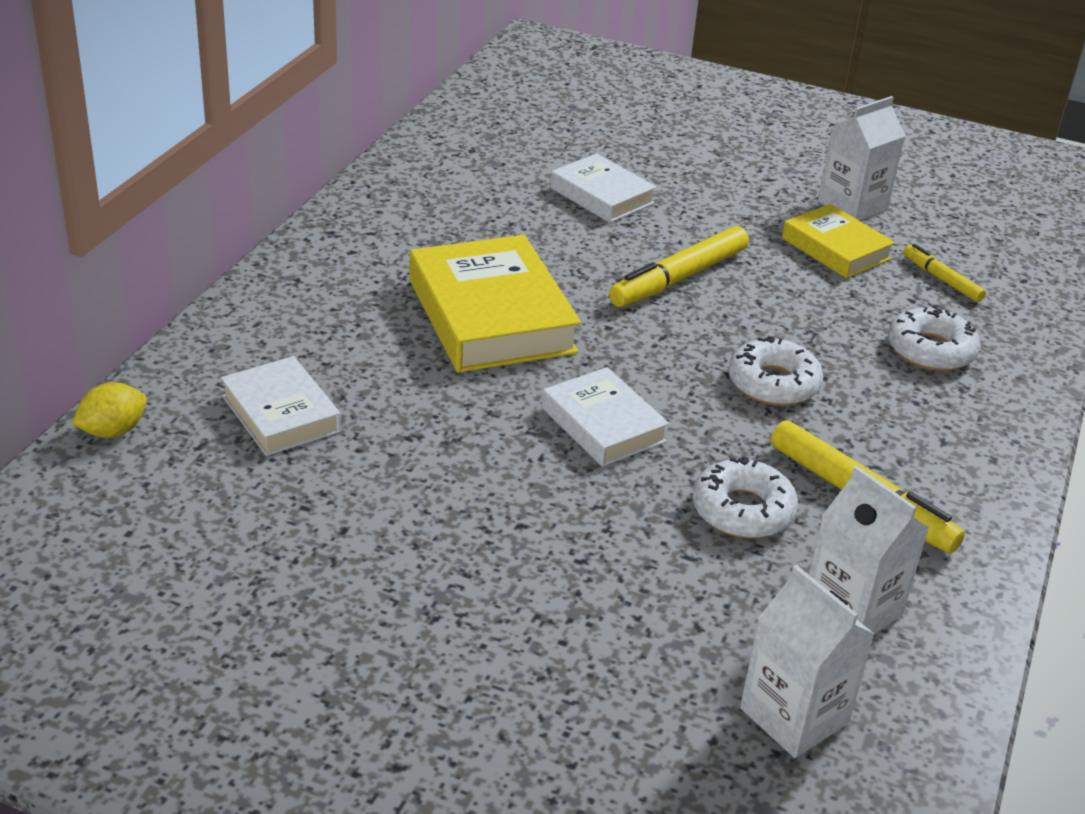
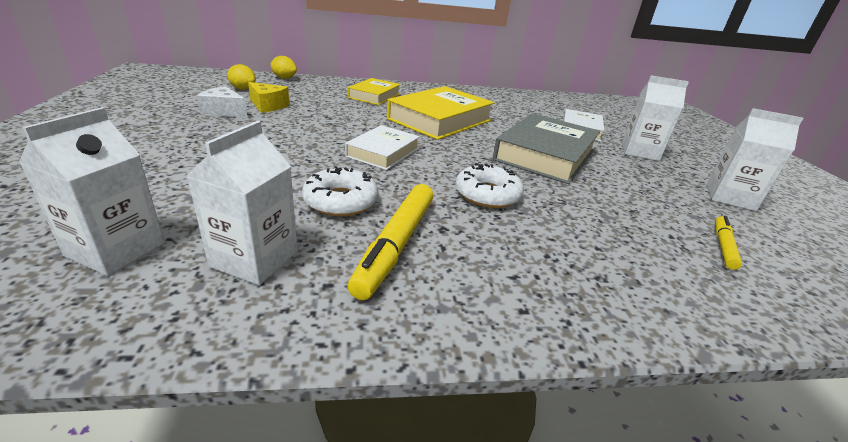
camera: 60 degrees right, 5 degrees down
white book [221,356,341,456] -> none
yellow marker [609,226,749,307] -> grey book [492,113,600,184]
yellow book [782,204,895,278] -> yellow book moved to [348,78,401,105]
white donut [888,305,980,371] -> none
none -> white cheese [197,86,247,118]
none -> yellow lemon [227,64,256,90]
none -> yellow cheese [248,82,289,113]
none -> white carton [622,76,689,161]

